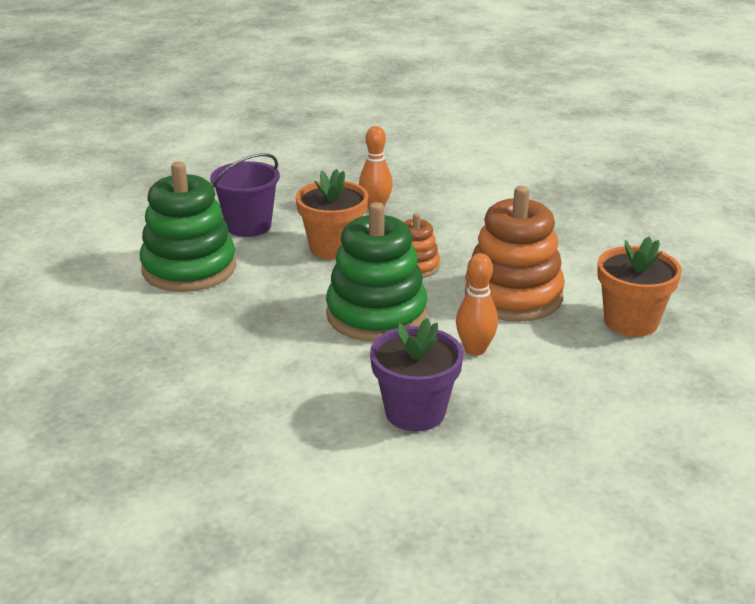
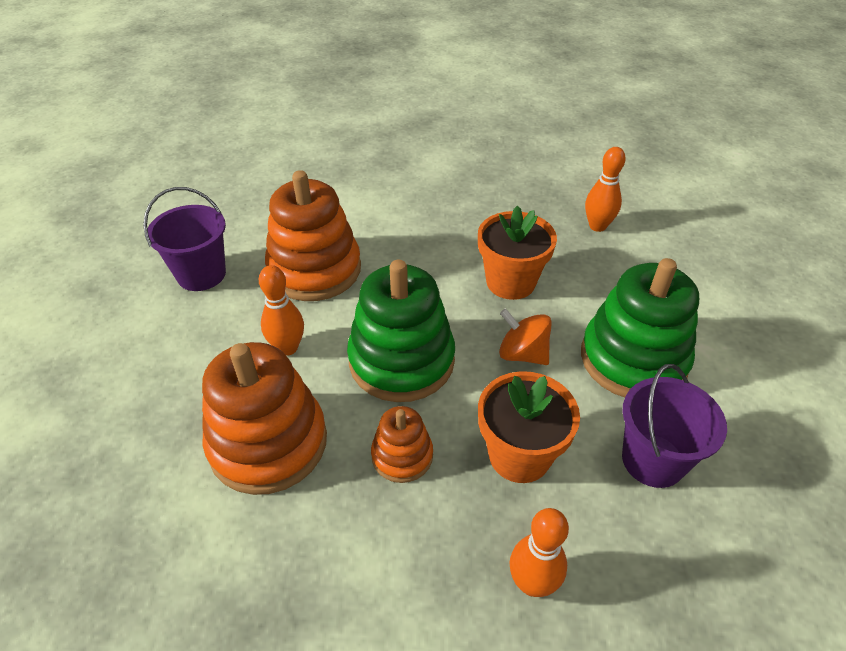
camera: 155 degrees right, 15 degrees up
purple flower pot [370,318,463,431] -> orange stacking toy [265,170,361,301]
orange flower pot [597,237,682,337] -> orange flower pot moved to [478,206,557,300]
none -> purple bucket [143,187,226,291]
none -> orange spinning top [499,309,552,365]
none -> orange bowling pin [585,147,626,232]

